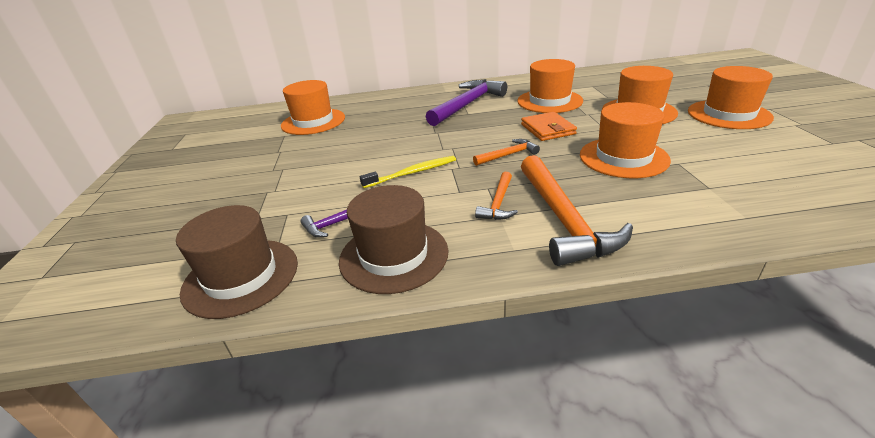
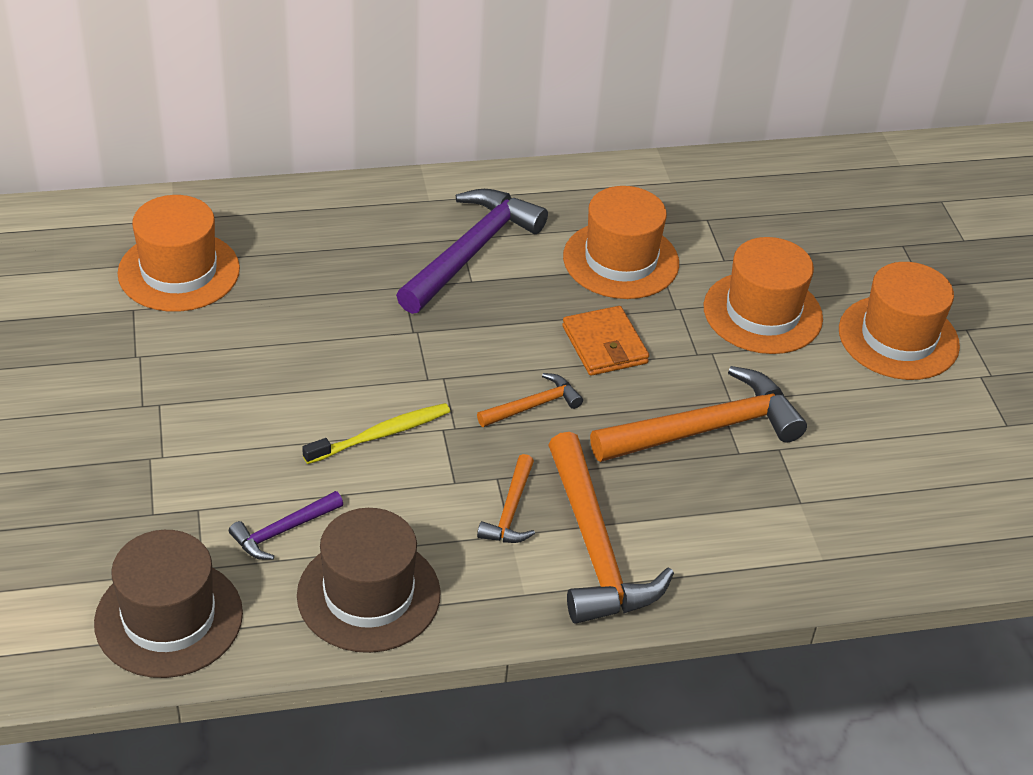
camera: 10 degrees left, 10 degrees up
orange hat [580,102,671,178] -> orange hammer [590,366,807,462]

